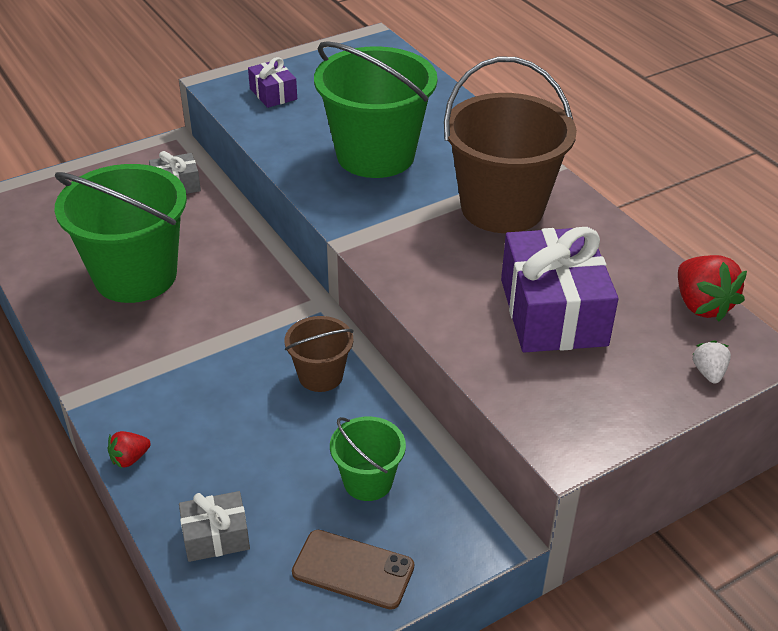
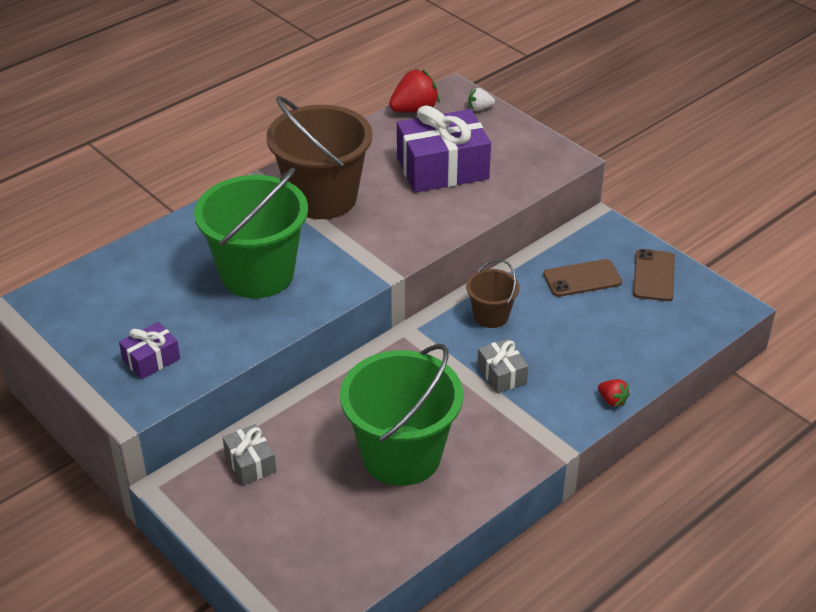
camera: 100 degrees left, 0 degrees up
grey gift [179,491,250,562] -> grey gift moved to [477,339,528,393]
green bucket [330,416,406,501] -> brown phone [543,259,622,297]

